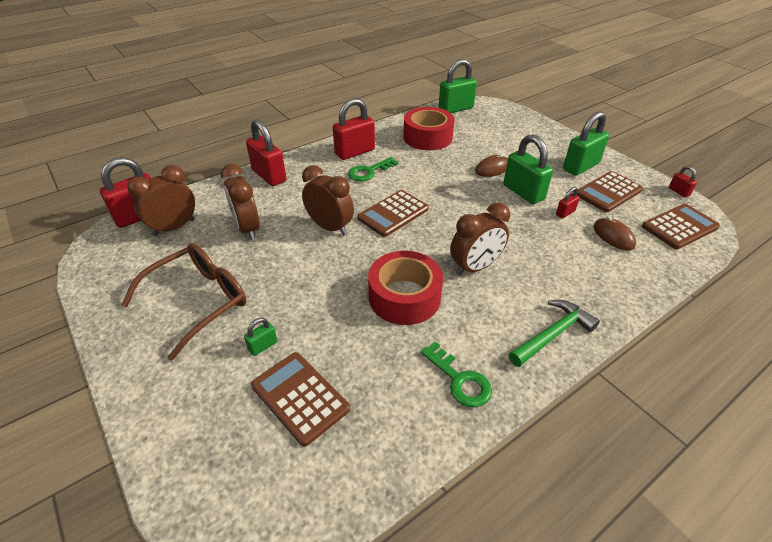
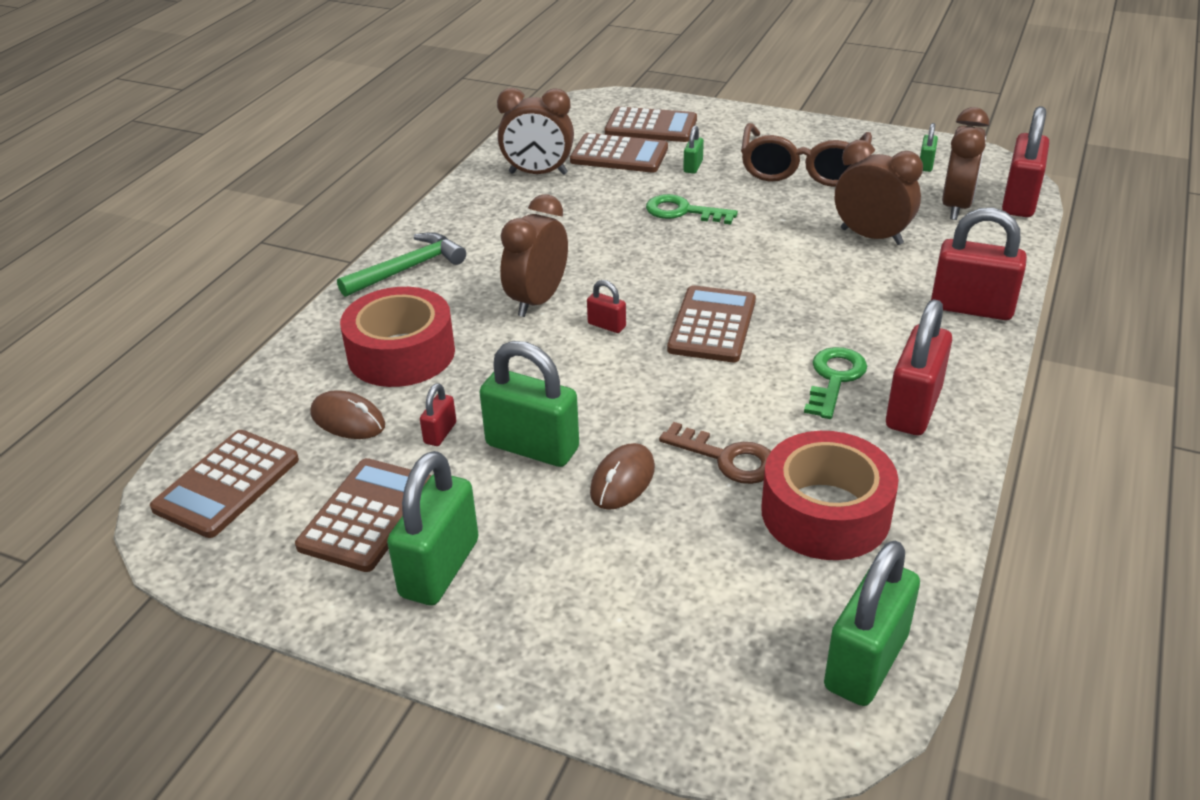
camera: 150 degrees right, 5 degrees down
brown clock [302,165,354,235] -> brown clock moved to [497,88,574,175]
red tape [368,251,443,325] -> red tape moved to [340,287,455,387]
green key [421,341,492,407] -> green key moved to [646,194,738,224]
green hammer [509,300,600,367] -> green hammer turned 150 degrees counterclockwise [337,232,466,297]
red padlock [669,166,697,197] -> red padlock moved to [587,280,626,333]
none -> brown calculator [605,107,697,142]
none -> brown key [659,422,771,484]
none -> green padlock [920,123,938,172]

